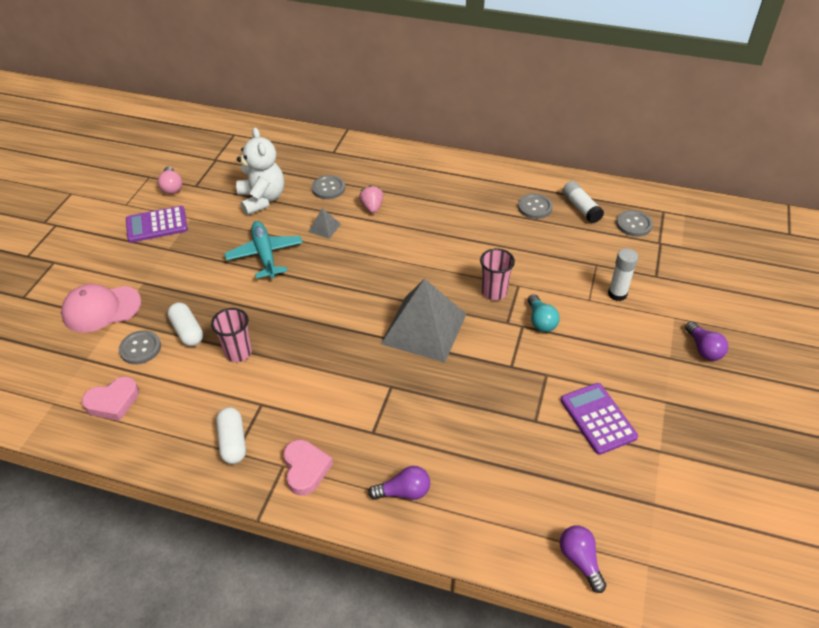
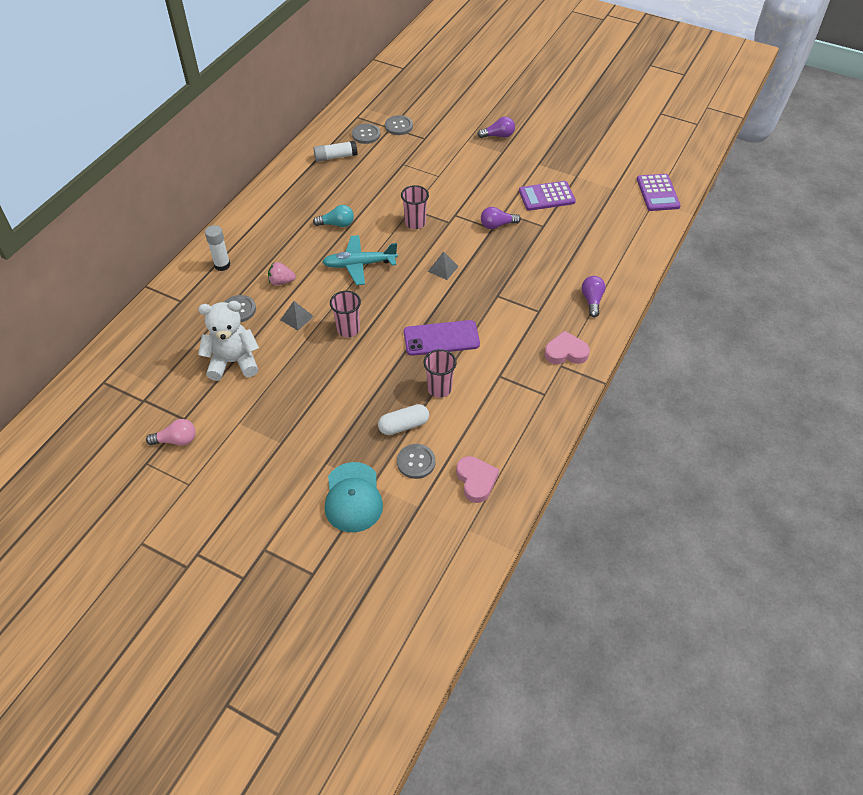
camera: 80 degrees left, 5 degrees up
pink cap [61,284,141,333] -> turquoise cap [325,462,383,532]
purple calculator [126,206,188,243] -> purple calculator moved to [637,174,681,211]
white capsule [216,407,246,464] -> none
turquoise plane [224,221,303,279] -> turquoise plane moved to [322,235,398,285]
grey pyramid [381,278,466,363] -> grey pyramid [428,251,459,280], size x0.41
grey button [518,194,553,219] -> grey button moved to [385,115,413,135]
turquoise light bulb [528,294,560,332] -> turquoise light bulb moved to [313,205,354,227]
purple light bulb [560,525,606,593] -> purple light bulb moved to [481,207,521,229]
white glue stick [608,248,638,301] -> white glue stick moved to [205,225,230,271]
none -> pink cup [330,291,361,337]
none -> purple phone [404,320,480,356]

